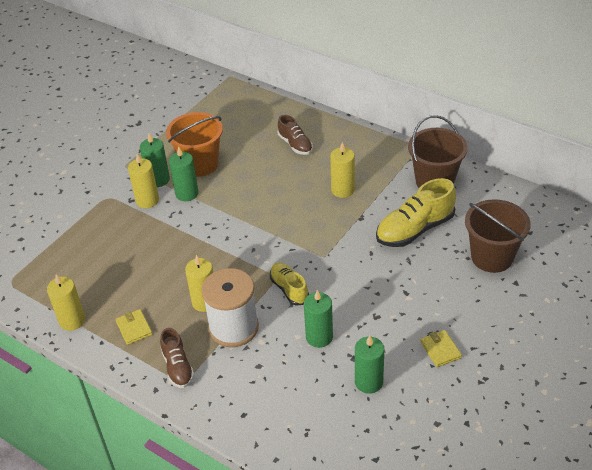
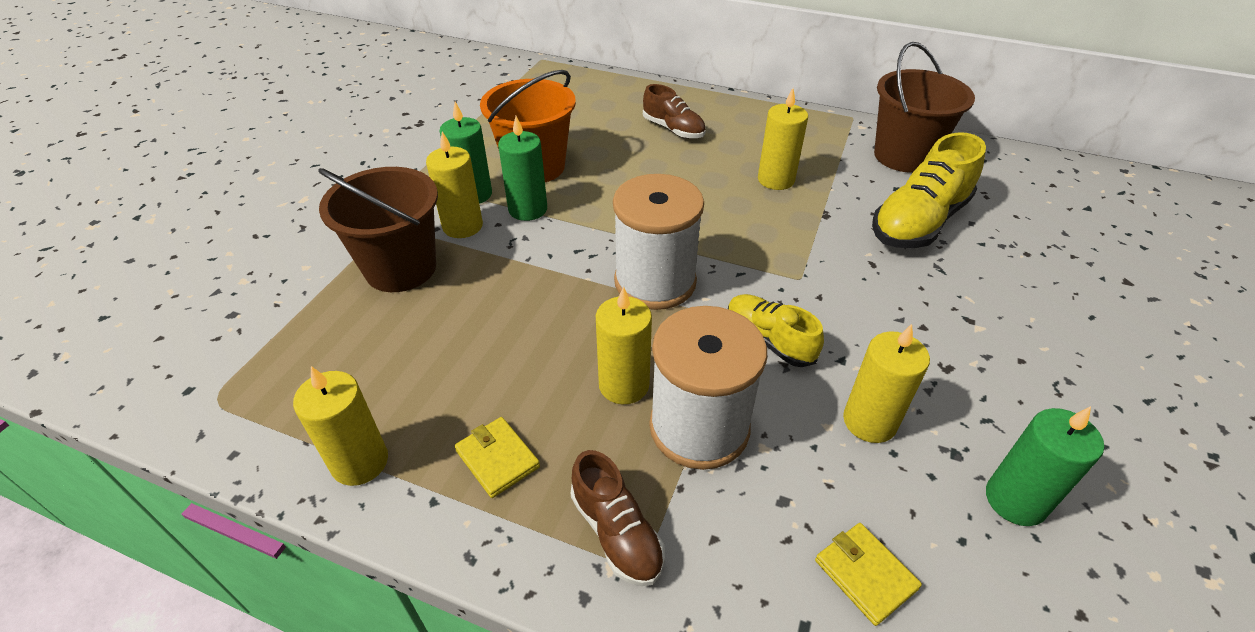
camera: 15 degrees left, 0 degrees up
green candle [304,290,333,348] -> yellow candle [843,324,930,443]
yellow wallet [420,330,462,367] -> yellow wallet moved to [815,523,922,626]
brown bucket [465,199,531,273] -> brown bucket moved to [318,167,438,292]
none -> white spool [613,174,704,310]

